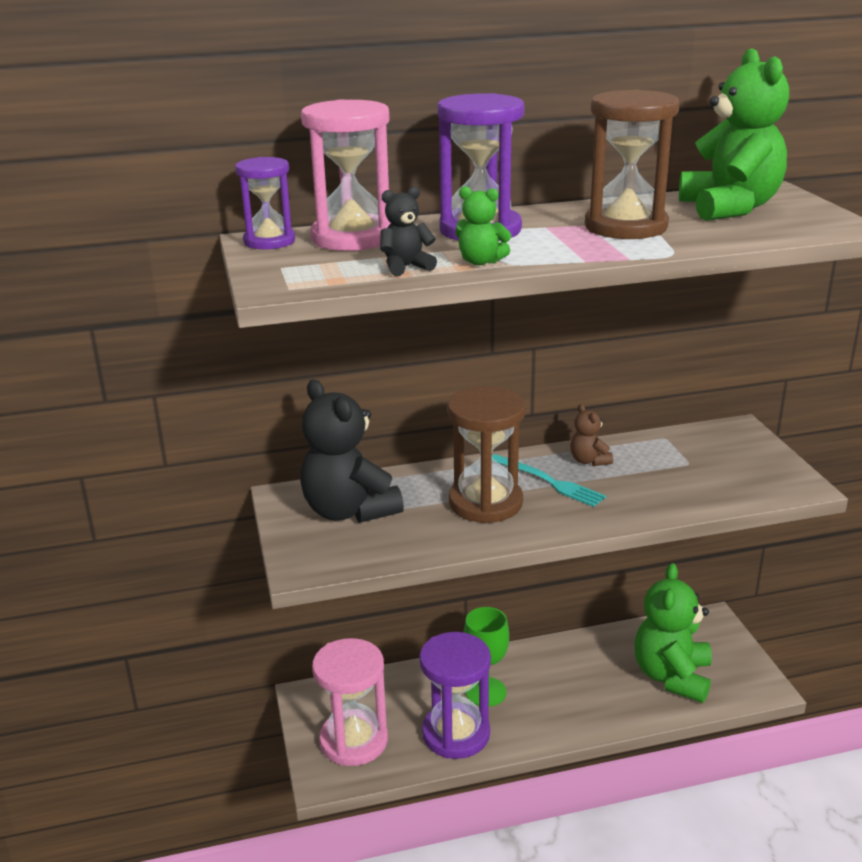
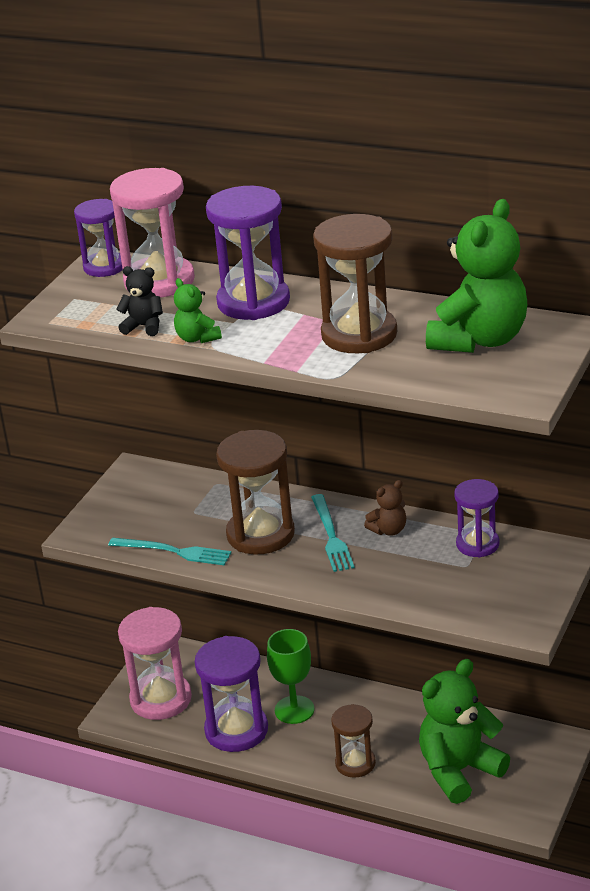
camera: 40 degrees right, 5 degrees up
black teddy bear [300,379,404,523] -> none
brown teddy bear [570,404,613,466] -> brown teddy bear turned 135 degrees counterclockwise [364,480,406,536]
none -> turquoise fork [108,537,232,566]
none -> brown hourglass [331,704,376,778]
none -> purple hourglass [454,479,499,558]

